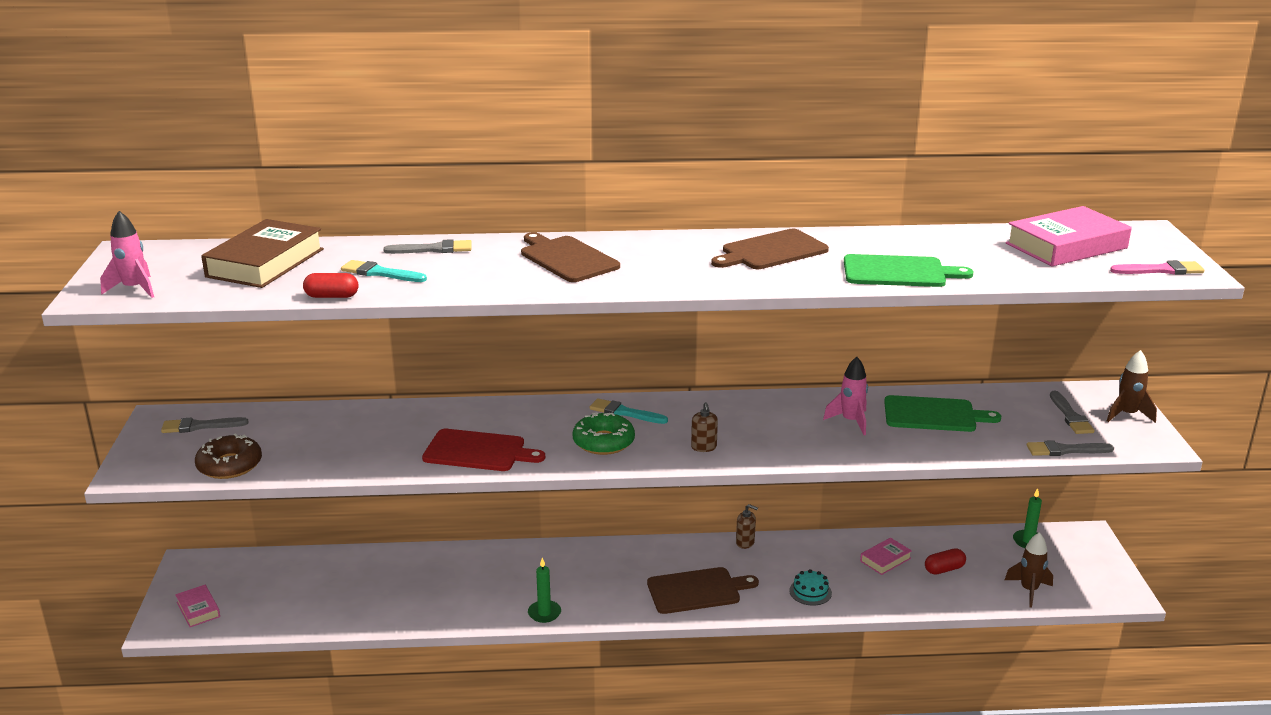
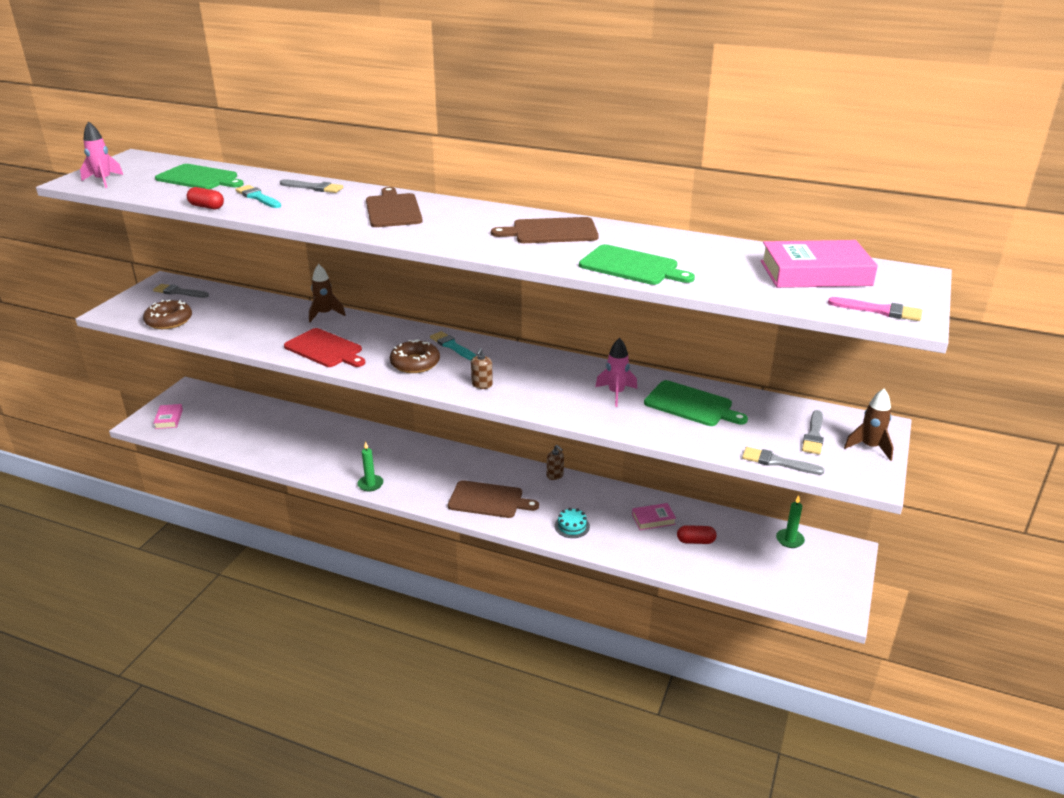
camera: 25 degrees right, 5 degrees up
brown book [201,219,324,288] -> green cutting board [155,164,244,189]
green donut [573,412,635,455] -> brown donut [390,339,440,373]
brown rocket [1005,532,1053,607] -> brown rocket moved to [309,264,346,322]

